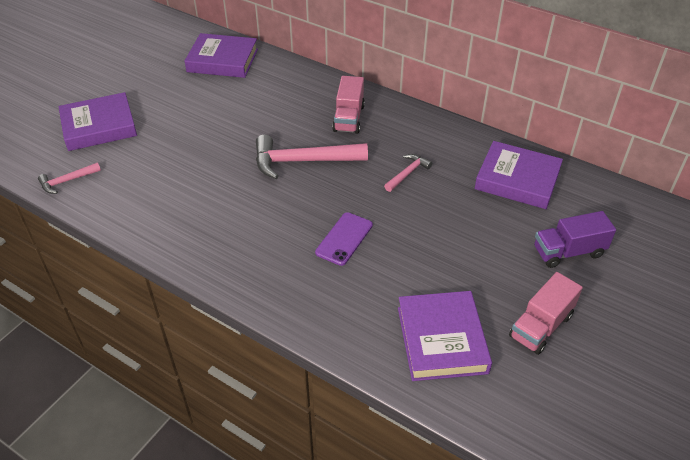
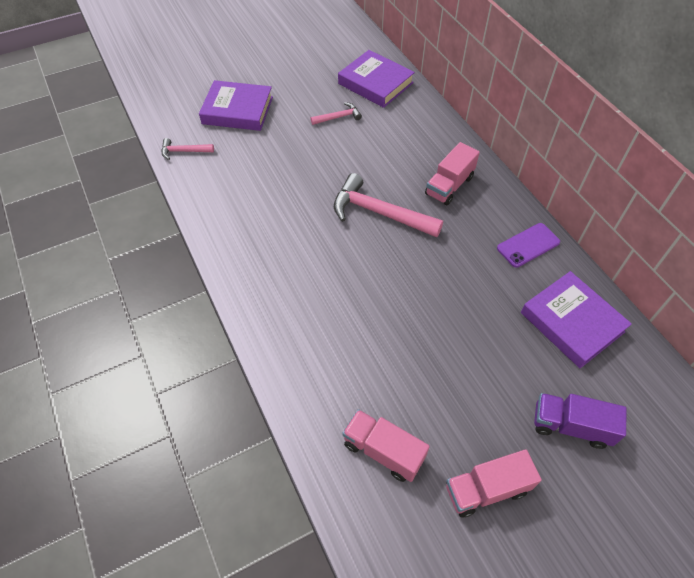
camera: 30 degrees right, 10 degrees up
purple phone [315,212,373,266] -> purple phone moved to [497,223,560,268]
pink hammer [384,154,432,192] -> pink hammer moved to [310,102,362,125]
purple book [398,291,492,381] -> pink truck [342,409,430,482]

